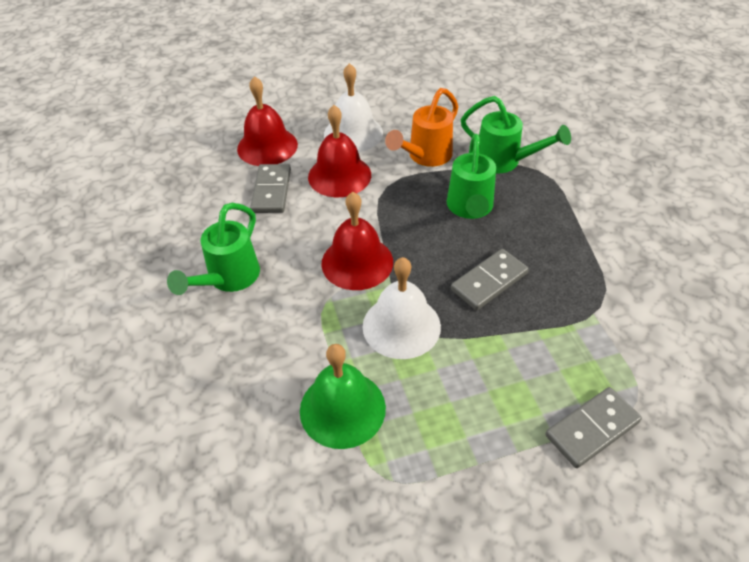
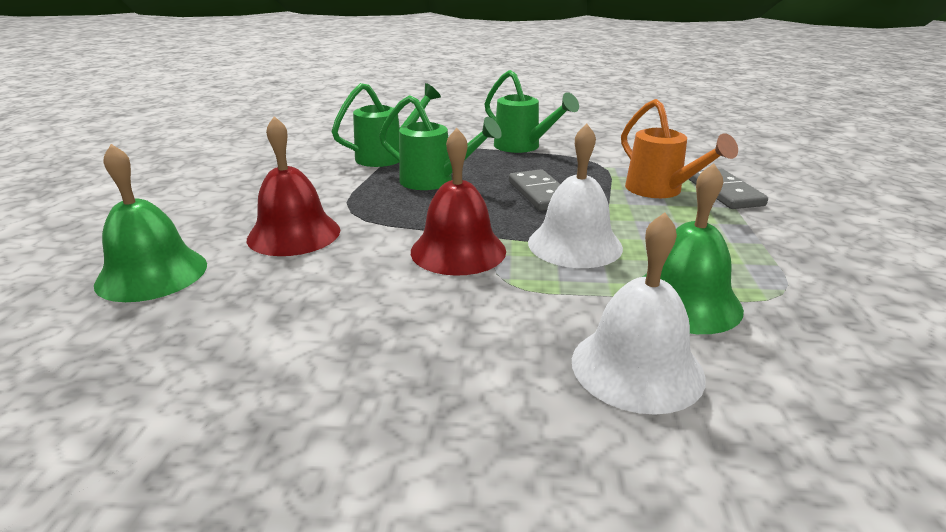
camera: 70 degrees left, 20 degrees down
green watering can [167,203,260,295] -> green watering can moved to [485,70,579,153]
red bell [237,76,298,166] -> green bell [94,144,207,302]
grey domino [250,164,291,213] -> none
white bell [324,63,383,152] -> white bell moved to [572,212,706,415]
orange watering can [385,88,458,167] -> orange watering can moved to [621,99,738,198]

